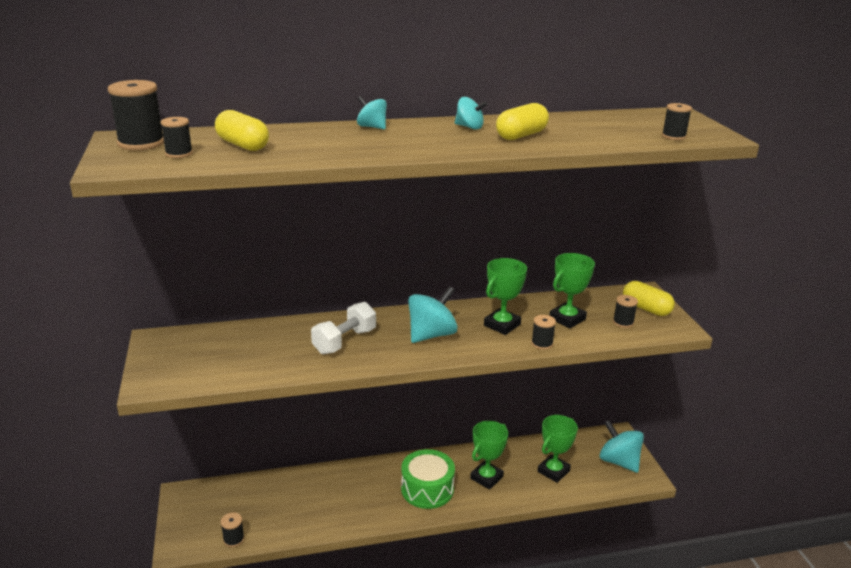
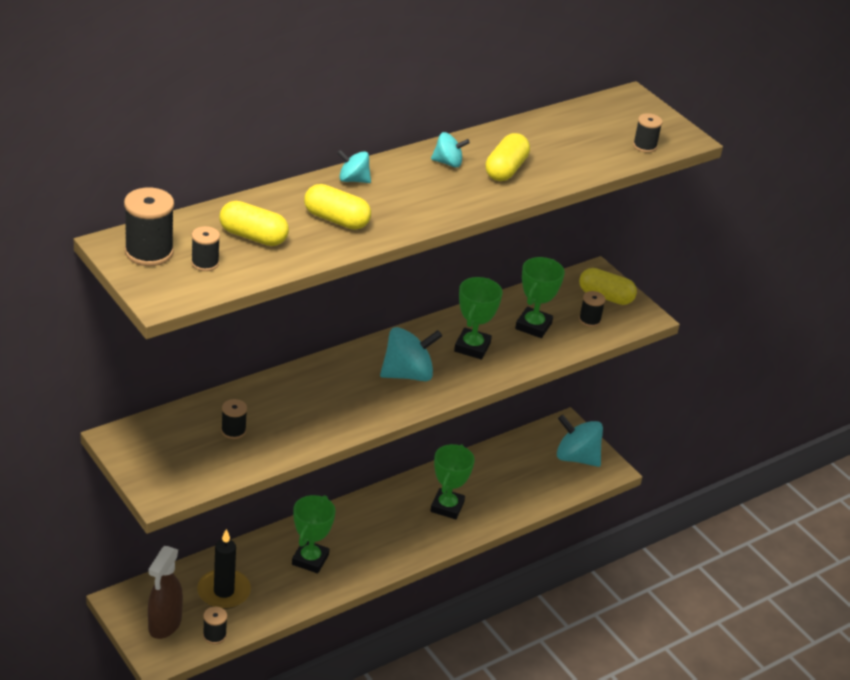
camera: 25 degrees left, 10 degrees up
white dumbbell [311,302,376,354] -> none
green drum [401,449,455,509] -> none
turquoise spinning top [408,286,458,343] -> turquoise spinning top turned 45 degrees clockwise [380,327,442,381]
black spool [531,315,556,350] -> black spool moved to [221,399,247,439]
green trophy [538,415,578,483] -> green trophy moved to [292,495,335,573]
none -> brown spray bottle [148,546,183,639]
none -> black candle [197,529,251,609]
none -> yellow capsule [304,184,371,230]

